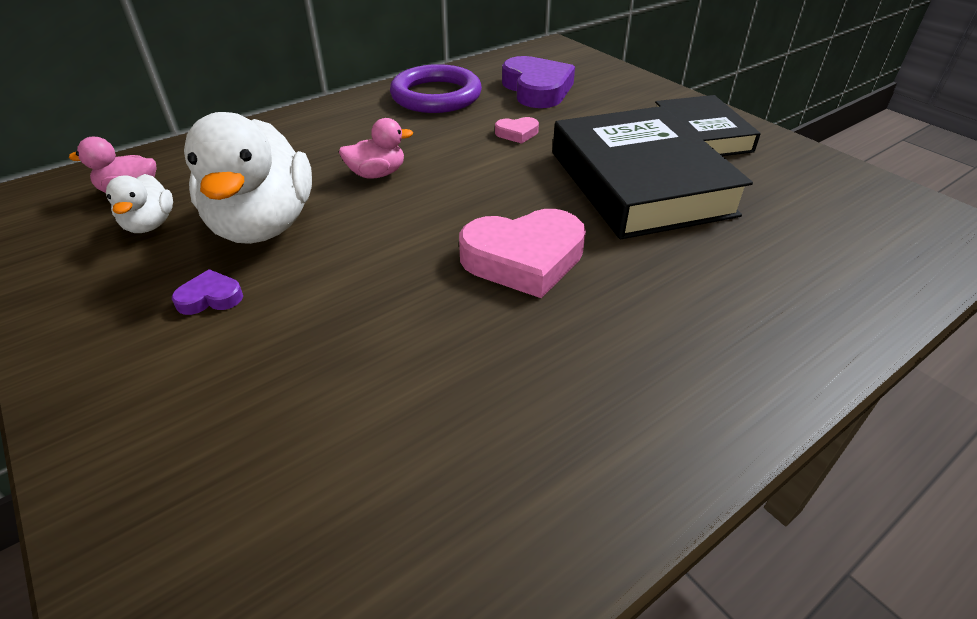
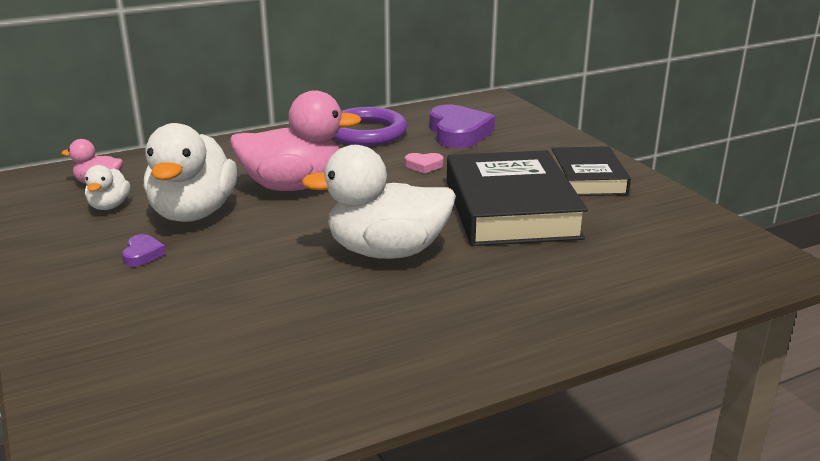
camera: 10 degrees right, 15 degrees down
purple heart [172,269,243,315] -> purple heart turned 90 degrees clockwise [122,234,166,267]
pink duck [339,118,413,179] -> pink duck [230,90,362,191], size x2.08
pink heart [459,209,586,298] -> white duck [301,145,456,259]

